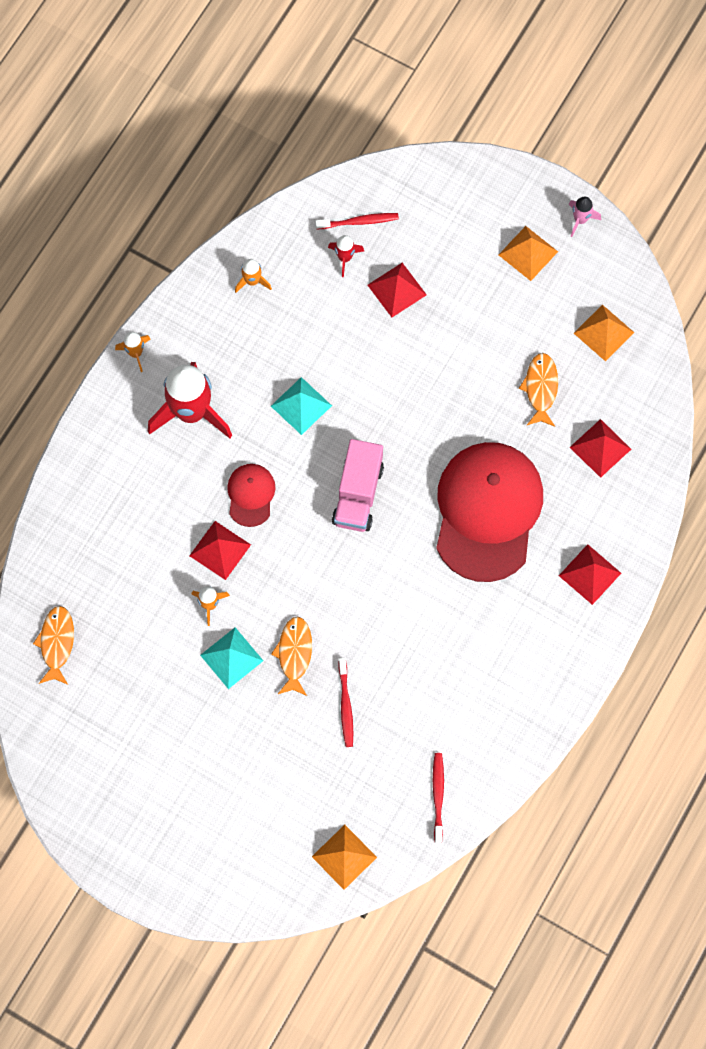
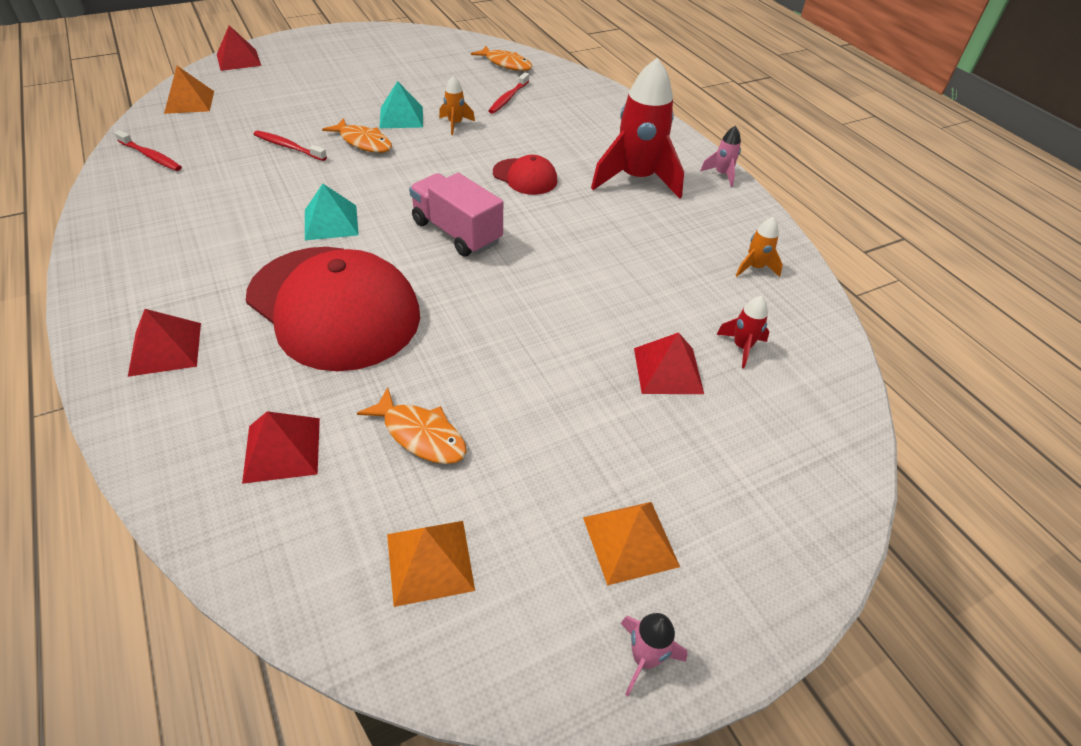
camera: 120 degrees right, 25 degrees down
orange rocket [115,332,150,372] -> pink rocket [700,126,741,187]
red pyramid [189,521,251,580] -> red pyramid moved to [217,25,261,71]
turquoise pyramid [271,377,332,435] -> turquoise pyramid moved to [305,184,359,240]
red toothbrush [315,213,399,229] -> red toothbrush moved to [488,72,529,114]

